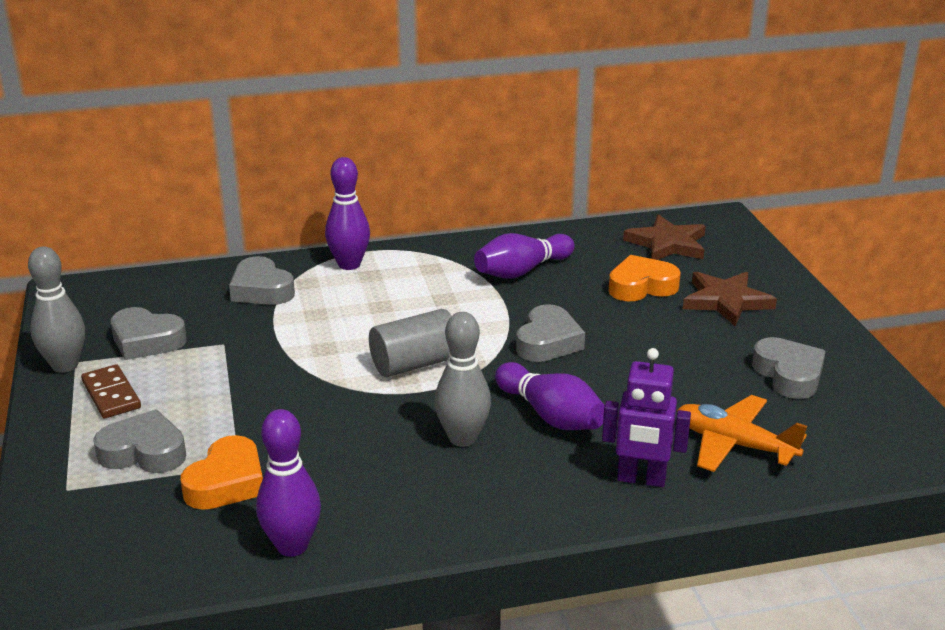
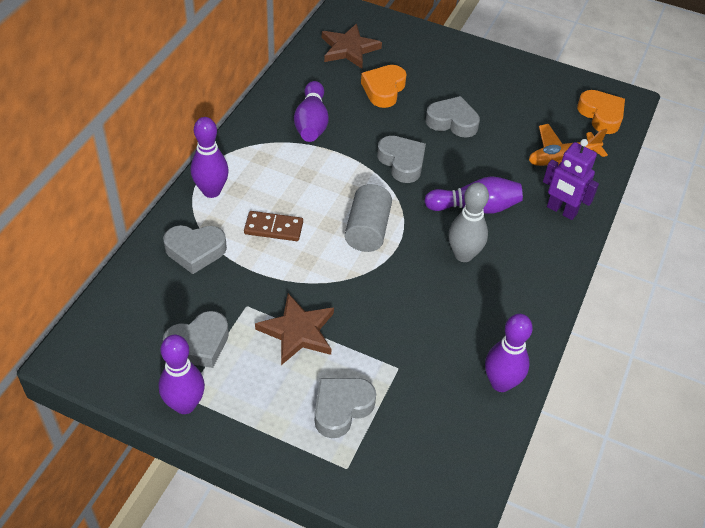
camera: 55 degrees left, 20 degrees up
grey bowling pin [28,247,85,373] -> purple bowling pin [159,335,205,414]
brown domino [81,364,141,418] -> brown domino moved to [244,211,303,241]
orange heart [181,435,263,510] -> orange heart moved to [577,90,625,134]
purple robot [602,348,691,487] -> purple robot turned 75 degrees clockwise [543,139,599,220]
brown star [683,272,777,326] -> brown star moved to [255,293,334,365]
grey heart [752,337,826,399] -> grey heart moved to [425,96,480,138]

